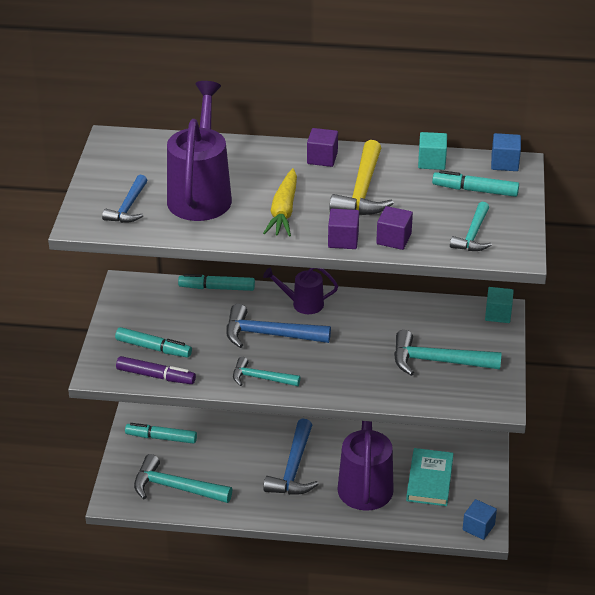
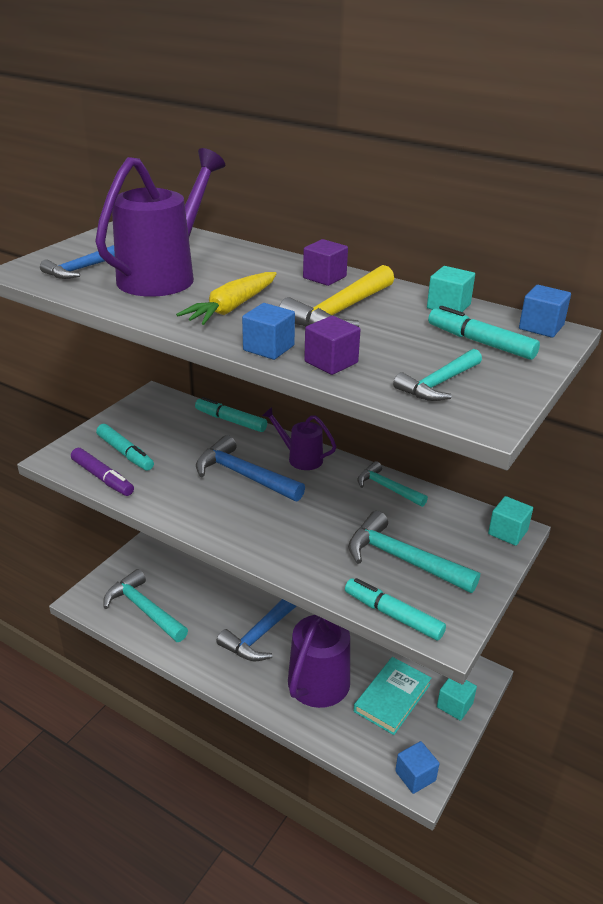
camera: 25 degrees right, 5 degrees down
turquoise marker [125,423,197,444] -> turquoise marker moved to [345,578,446,641]
turquoise hammer [233,357,300,386] -> turquoise hammer moved to [357,461,428,507]
purple cube [328,209,359,249] -> blue cube [242,303,295,360]
none -> turquoise cube [437,678,477,721]

